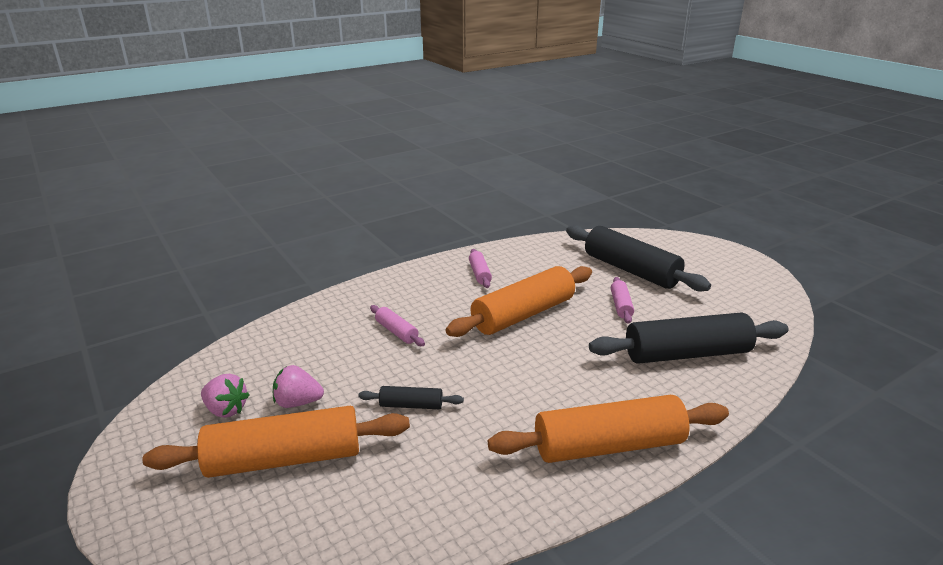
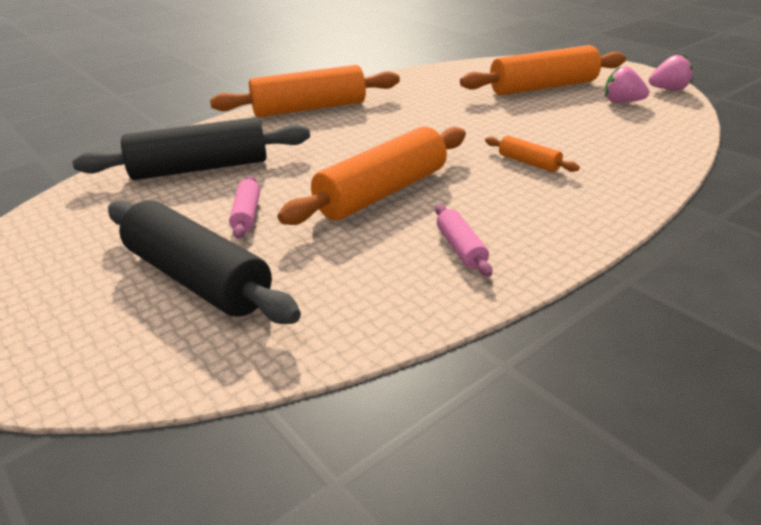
camera: 175 degrees right, 5 degrees up
pink strawberry [273,365,324,408] -> pink strawberry moved to [649,55,693,91]
black rolling pin [358,386,464,409] -> none
pink rolling pin [370,305,425,346] -> orange rolling pin [485,136,580,172]

